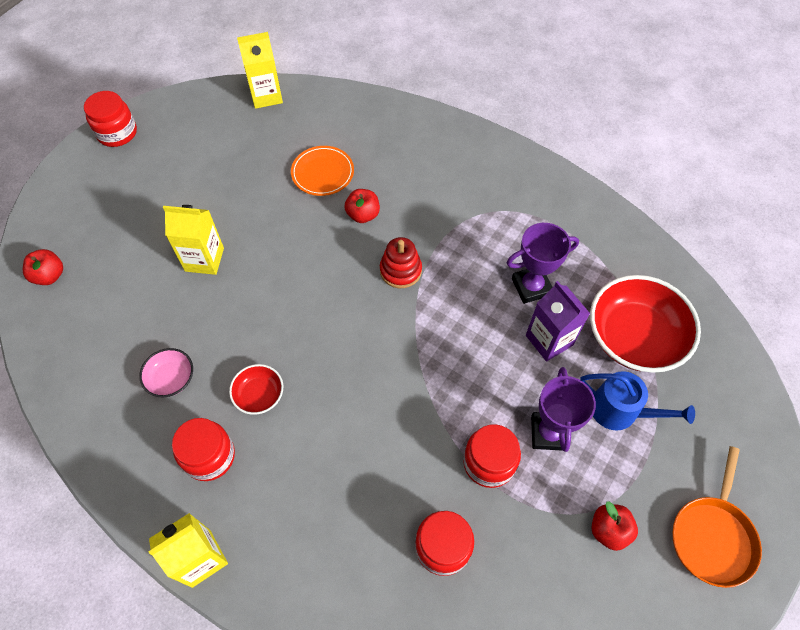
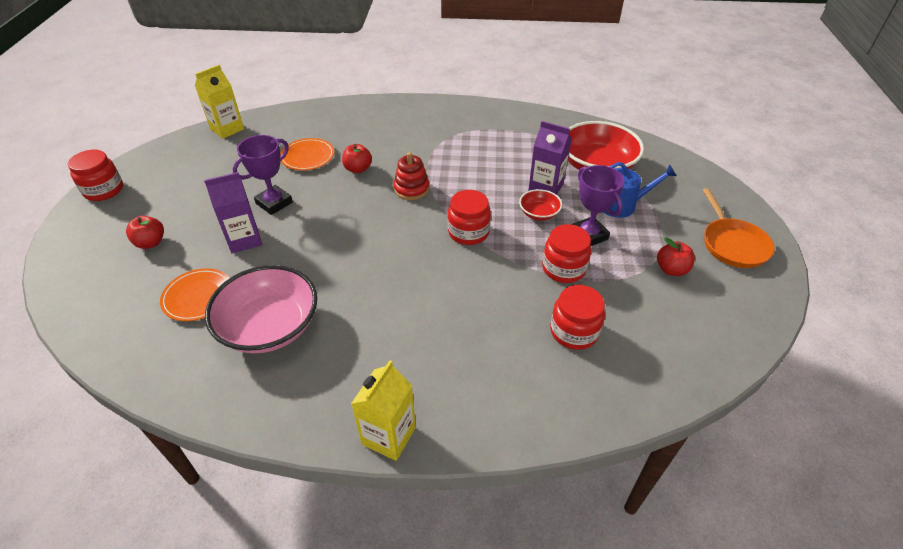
camera: 30 degrees left, 15 degrees down
red apple [23,249,63,285] -> red apple moved to [126,216,164,249]
pink bowl [139,348,193,397] -> pink bowl [205,265,317,353], size x2.07
yellow carton [163,205,224,275] -> purple carton [204,172,262,253]
red jar [172,418,235,481] -> red jar moved to [448,190,491,245]
red bowl [229,364,283,415] -> red bowl moved to [519,189,562,220]
purple trophy [507,223,579,304] -> purple trophy moved to [233,135,293,215]
none -> orange plate [160,268,229,321]

